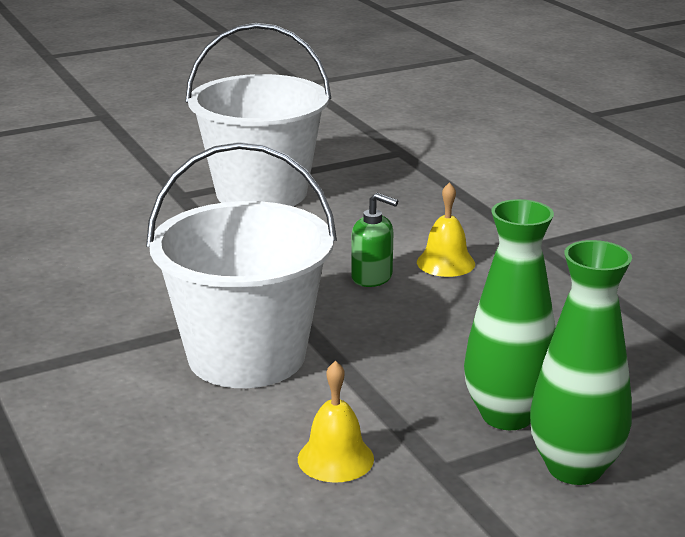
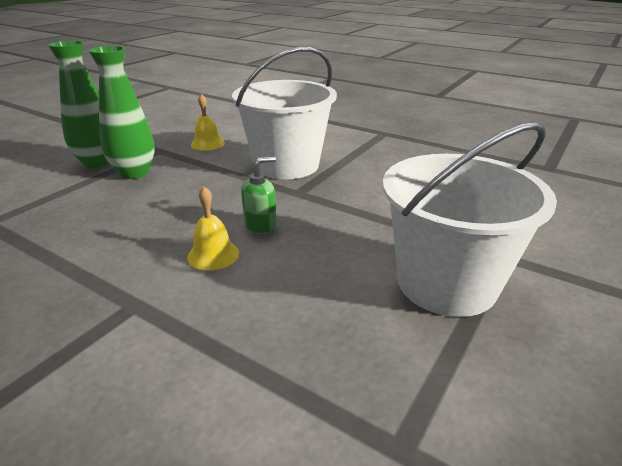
camera: 150 degrees right, 5 degrees up
green soap dispenser [351,193,398,287] -> green soap dispenser turned 150 degrees clockwise [241,156,277,234]

